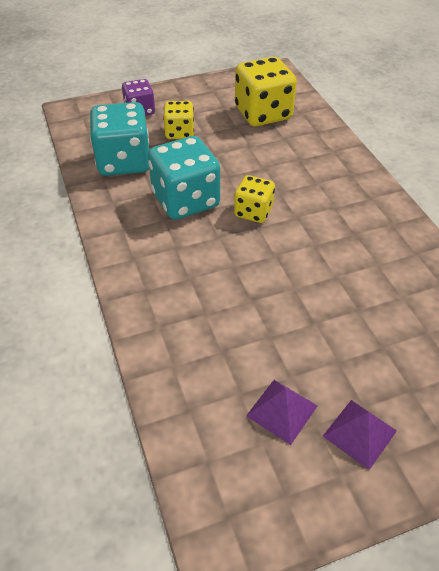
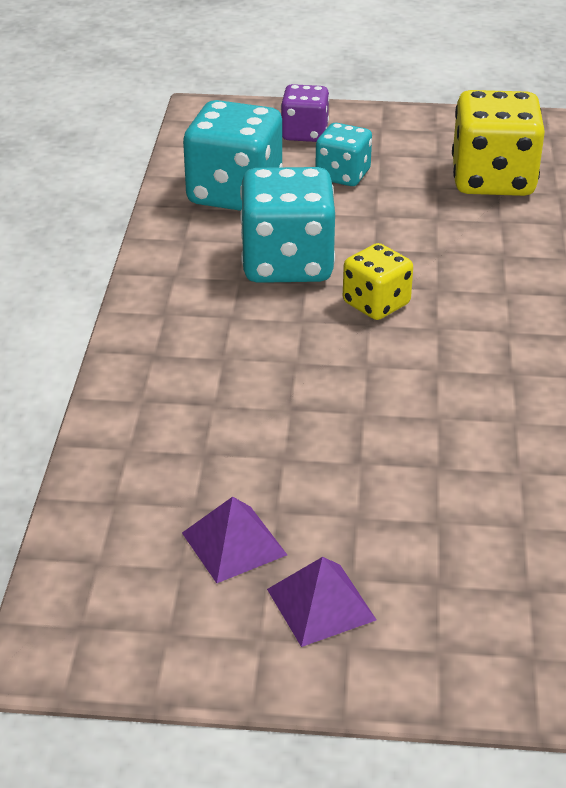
camera: 25 degrees right, 10 degrees down
yellow dice [163,101,194,139] -> turquoise dice [315,123,372,186]

